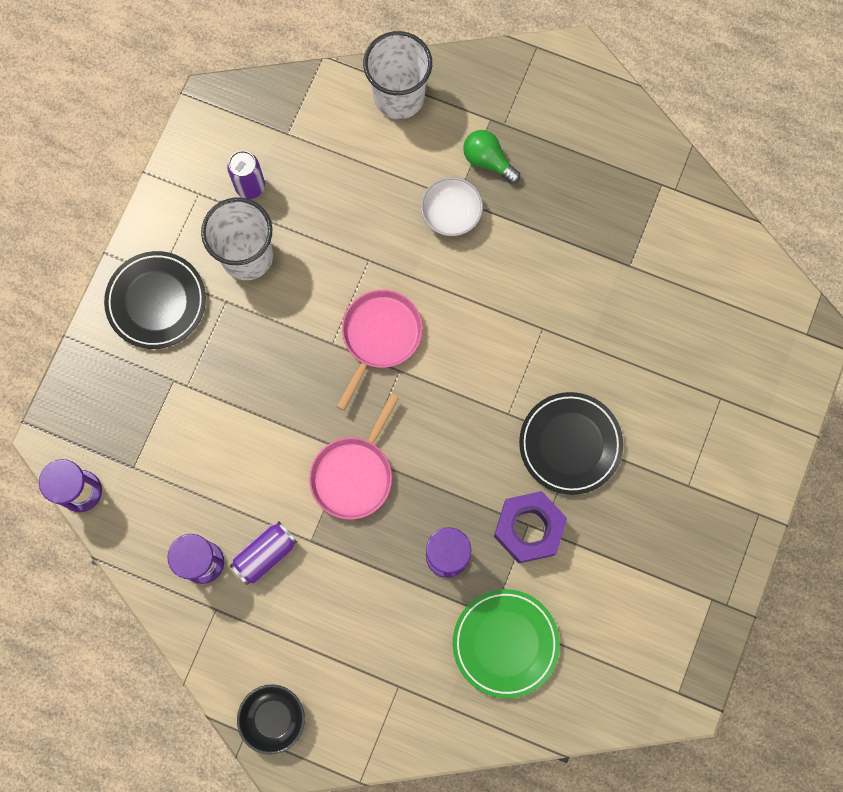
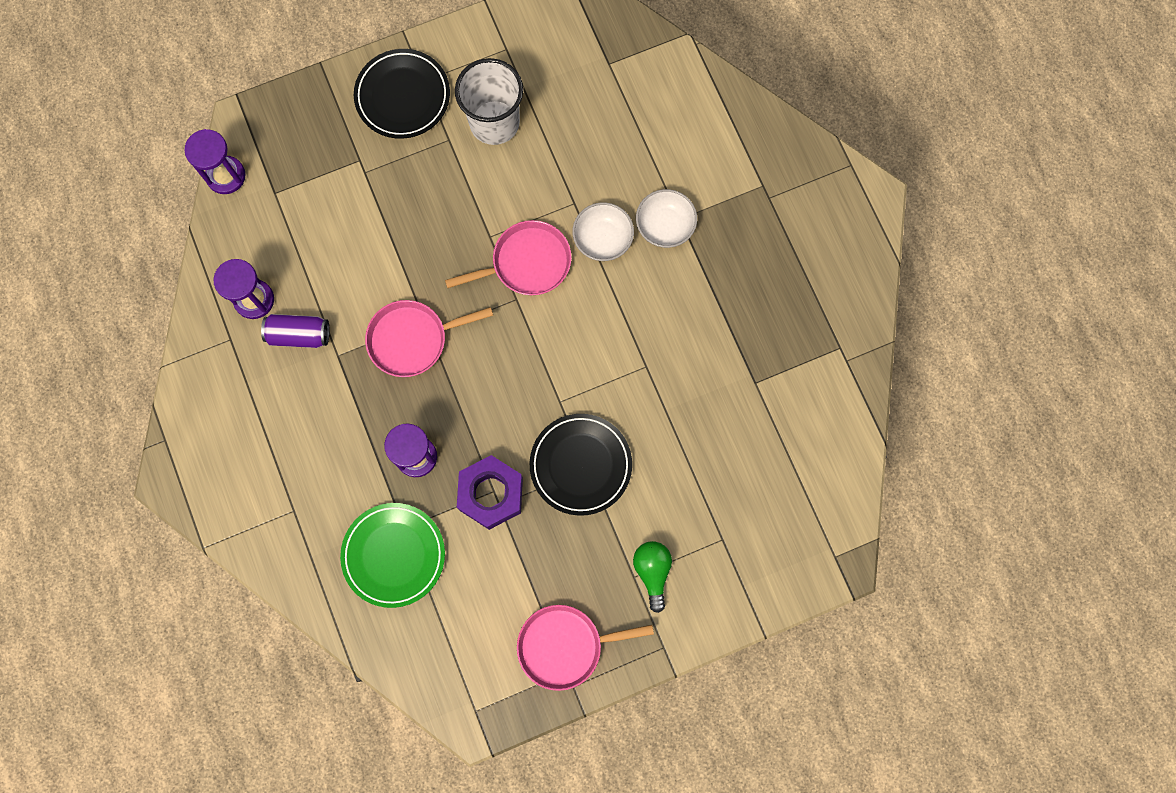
camera: 45 degrees right, 0 degrees up
purple can [227,151,265,199] -> none
black bowl [237,684,305,755] -> none
white cup [363,31,432,119] -> none
green light bulb [463,130,520,184] -> green light bulb moved to [633,541,672,613]
none -> pink pan [517,605,654,691]
none -> white bowl [572,202,634,261]

